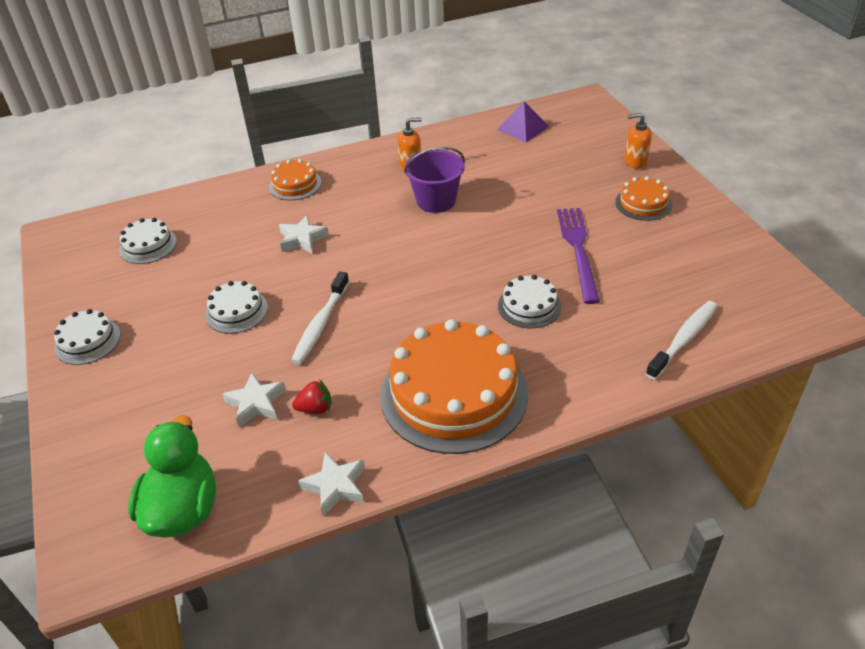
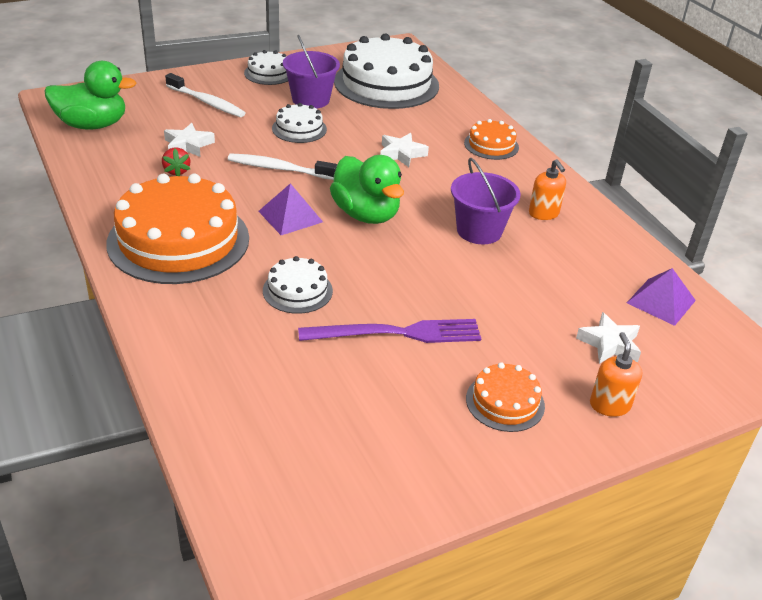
camera: 80 degrees right, 5 degrees down
white cake [119,218,177,264] -> white cake [334,34,439,109], size x2.12
white star [298,452,365,516] -> white star moved to [576,312,641,364]
white toothbrush [645,301,717,380] -> white toothbrush moved to [165,73,245,117]
none -> purple pyramid [258,183,323,235]
none -> purple bucket [283,35,340,109]
none -> green duck [330,155,404,224]

